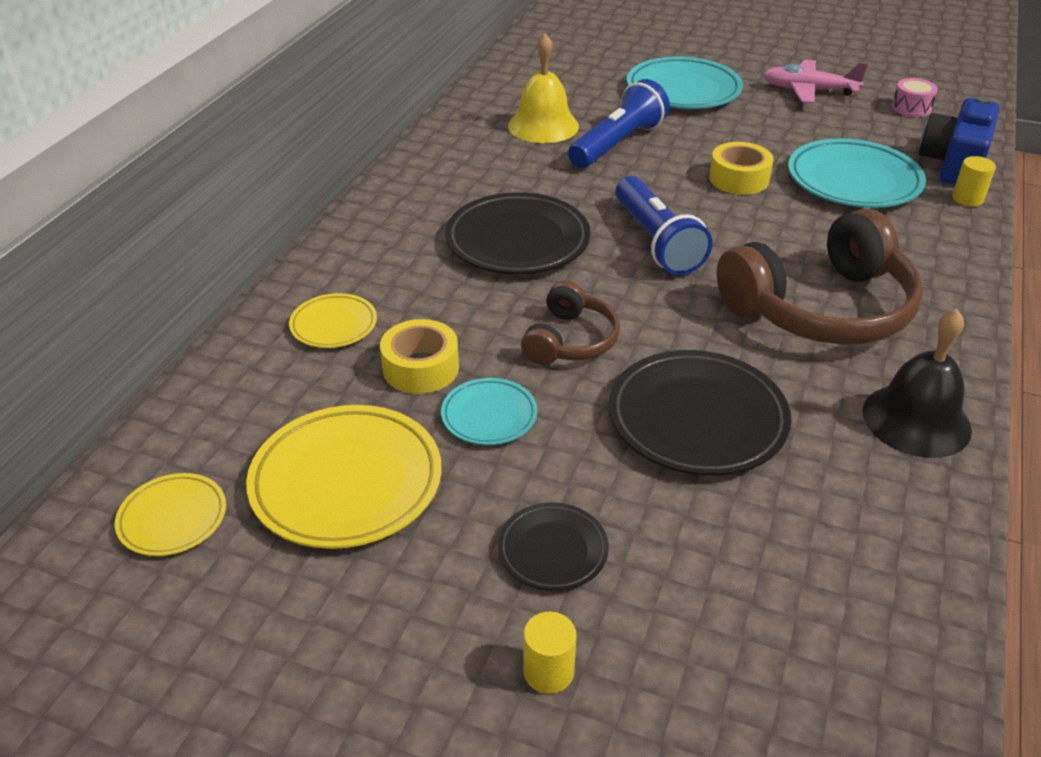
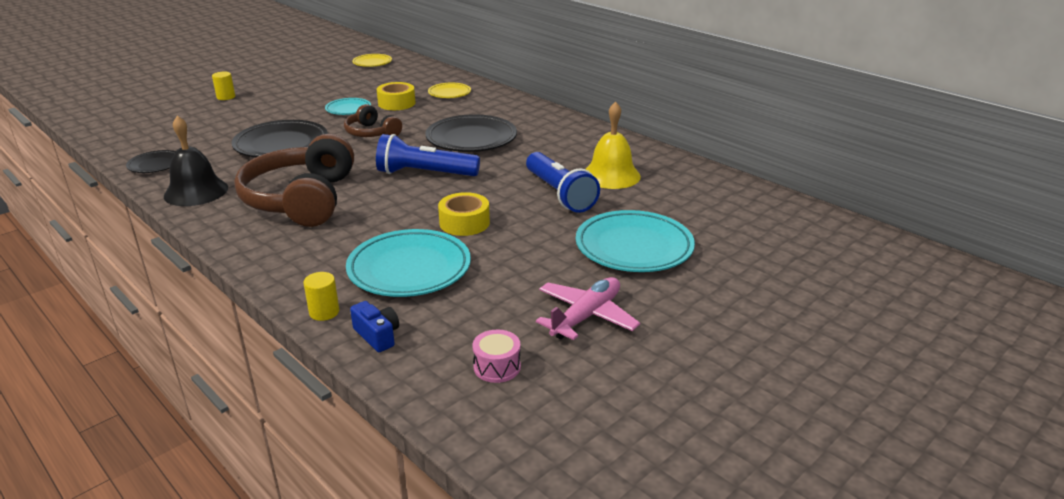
camera: 115 degrees right, 10 degrees down
yellow plate [246,405,441,549] -> none
black plate [498,503,609,591] -> black plate moved to [126,150,176,173]
blue camera [919,96,1000,184] -> blue camera [350,301,399,352], size x0.52

